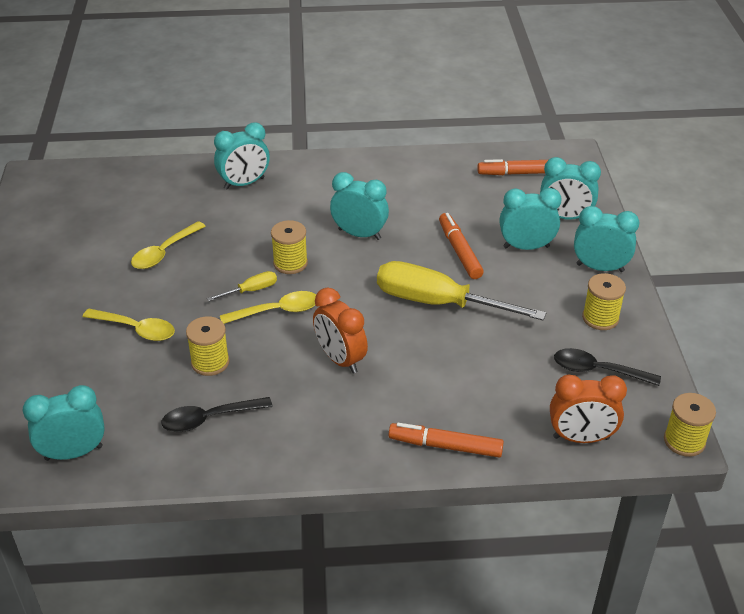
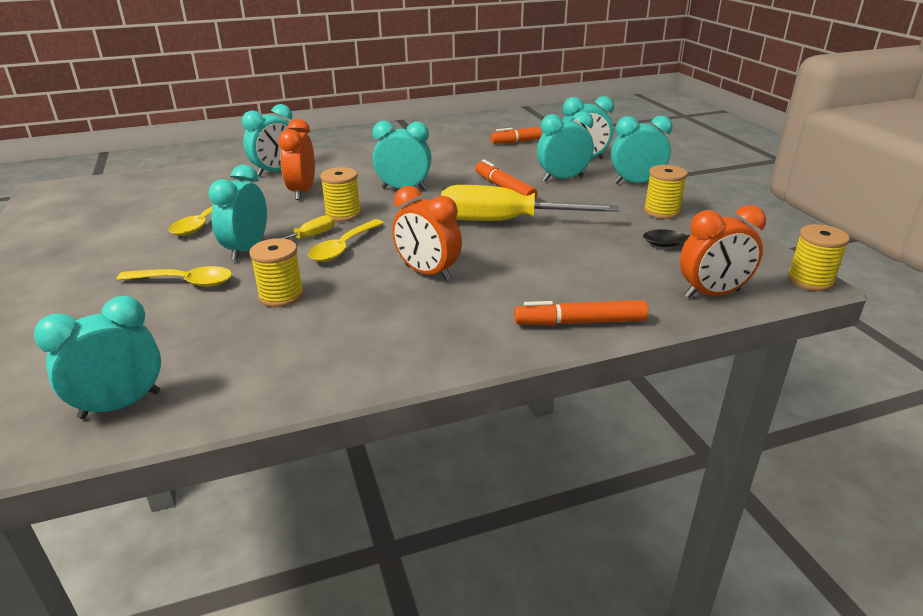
camera: 15 degrees left, 10 degrees down
black spoon [161,397,273,432] -> none
yellow spoon [220,291,316,324] -> yellow spoon turned 150 degrees clockwise [308,219,384,262]
none -> turquoise clock [208,165,267,261]
none -> orange clock [278,119,315,200]

